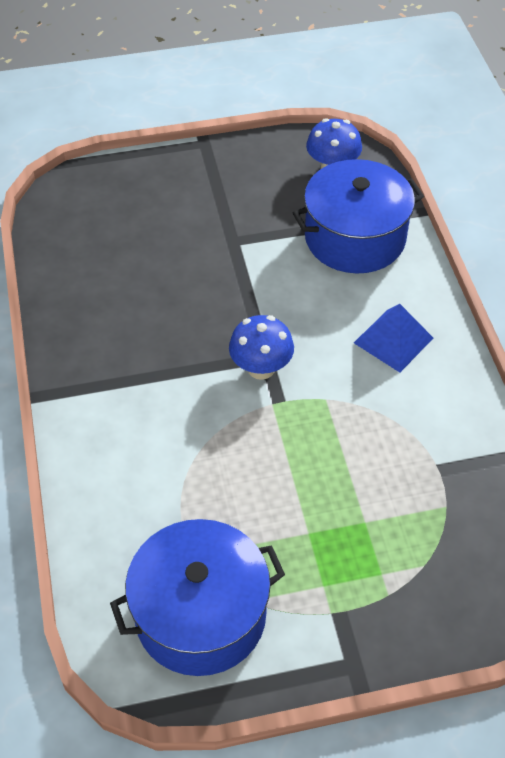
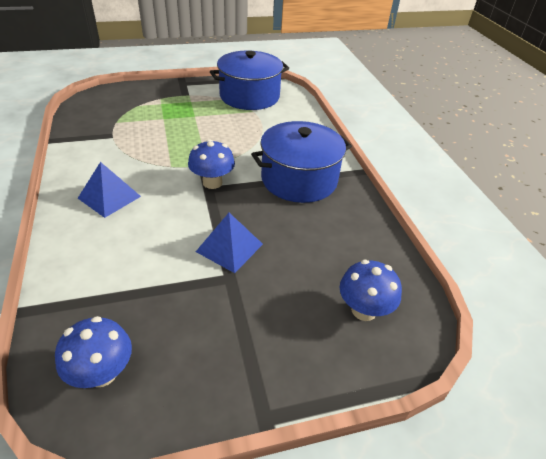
camera: 175 degrees right, 10 degrees down
blue pot [293,159,424,273] -> blue pot moved to [251,121,352,203]
none -> blue pyramid [196,213,263,273]
none -> blue mushroom [339,260,402,321]

